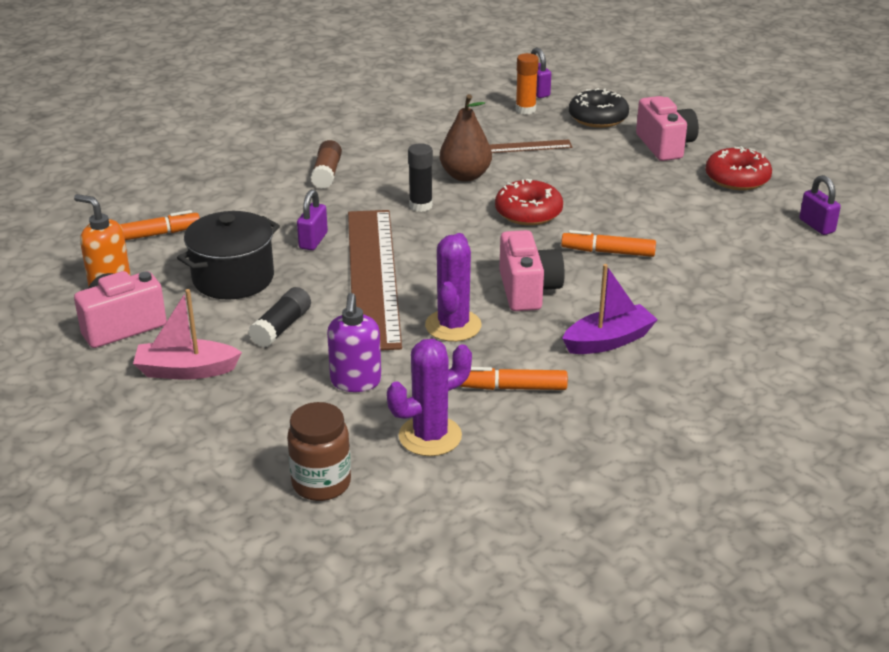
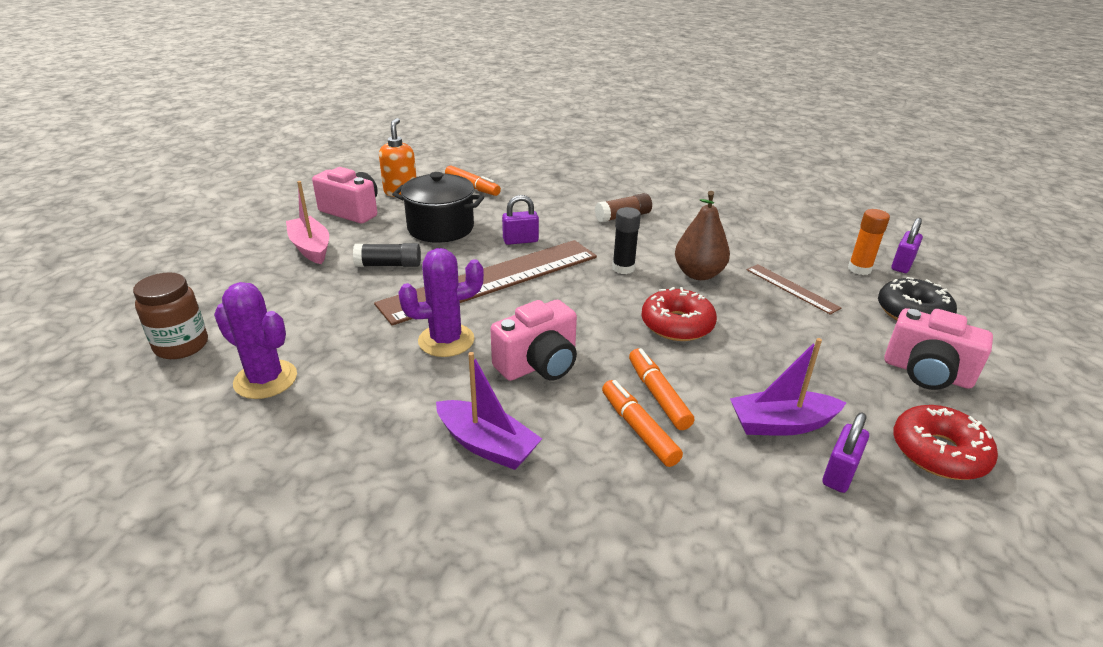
camera: 60 degrees right, 0 degrees up
purple soap dispenser [327,293,381,392] -> none
orange marker [460,367,568,390] -> orange marker moved to [602,380,683,467]
pink camera [636,96,699,161] -> pink camera turned 75 degrees clockwise [884,308,993,390]
purple padlock [799,175,841,235] -> purple padlock moved to [823,412,869,493]
none -> purple boat [730,338,846,436]

